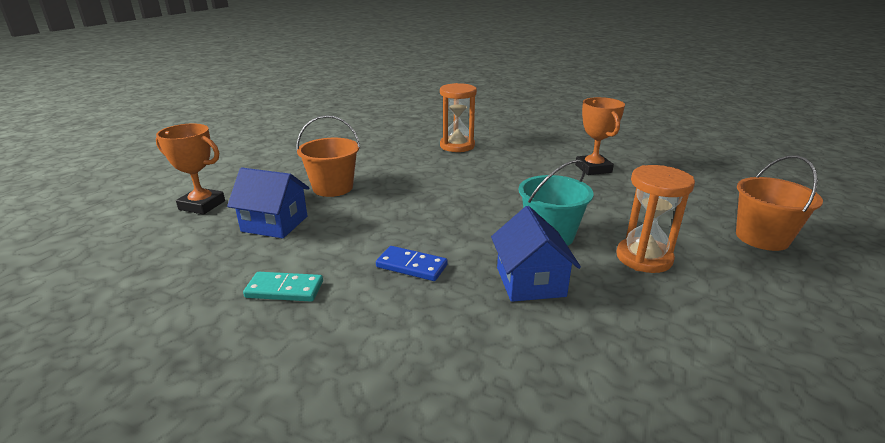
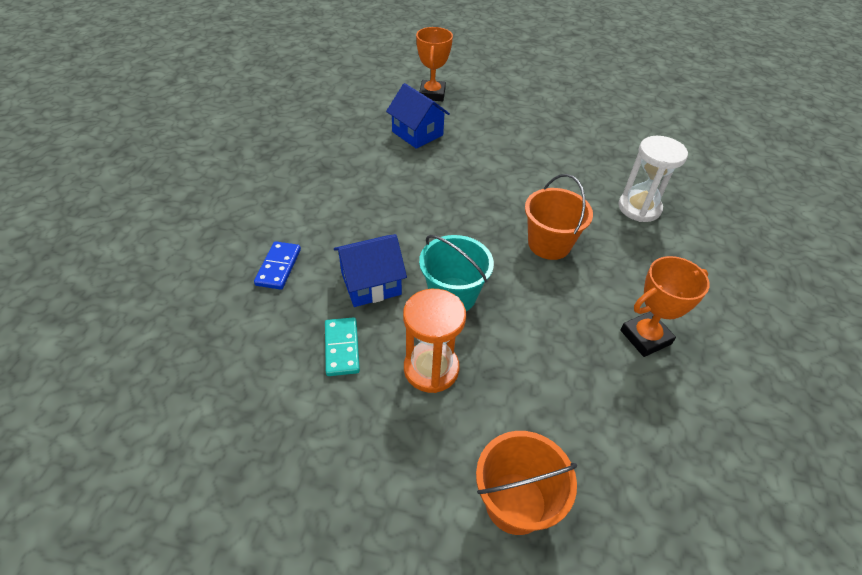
camera: 75 degrees right, 20 degrees up
blue house [227,167,310,238] -> blue house turned 45 degrees counterclockwise [386,83,450,149]
turquoise domino [243,272,323,301] -> turquoise domino moved to [325,317,360,376]
orange bucket [296,115,360,197] -> orange bucket moved to [525,174,593,260]
blue domino [376,246,448,281] -> blue domino moved to [254,241,301,290]
orange hourglass [440,83,477,152] -> white hourglass [618,136,688,222]

